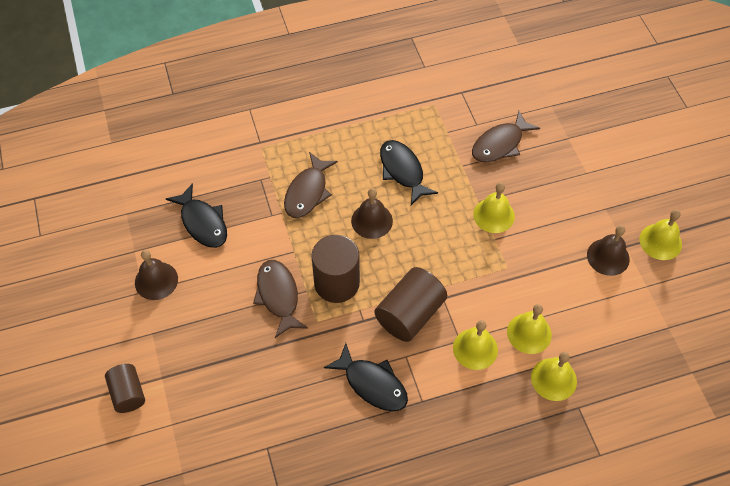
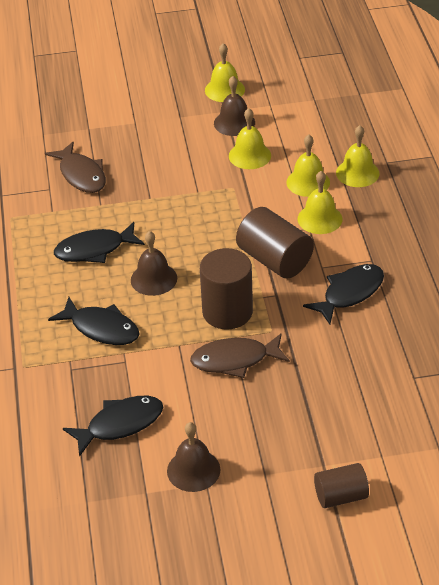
camera: 80 degrees left, 15 degrees down
brown fish [284,152,338,218] -> black fish [48,297,140,345]
yellow bell [473,182,515,233] -> yellow bell moved to [229,108,271,169]

